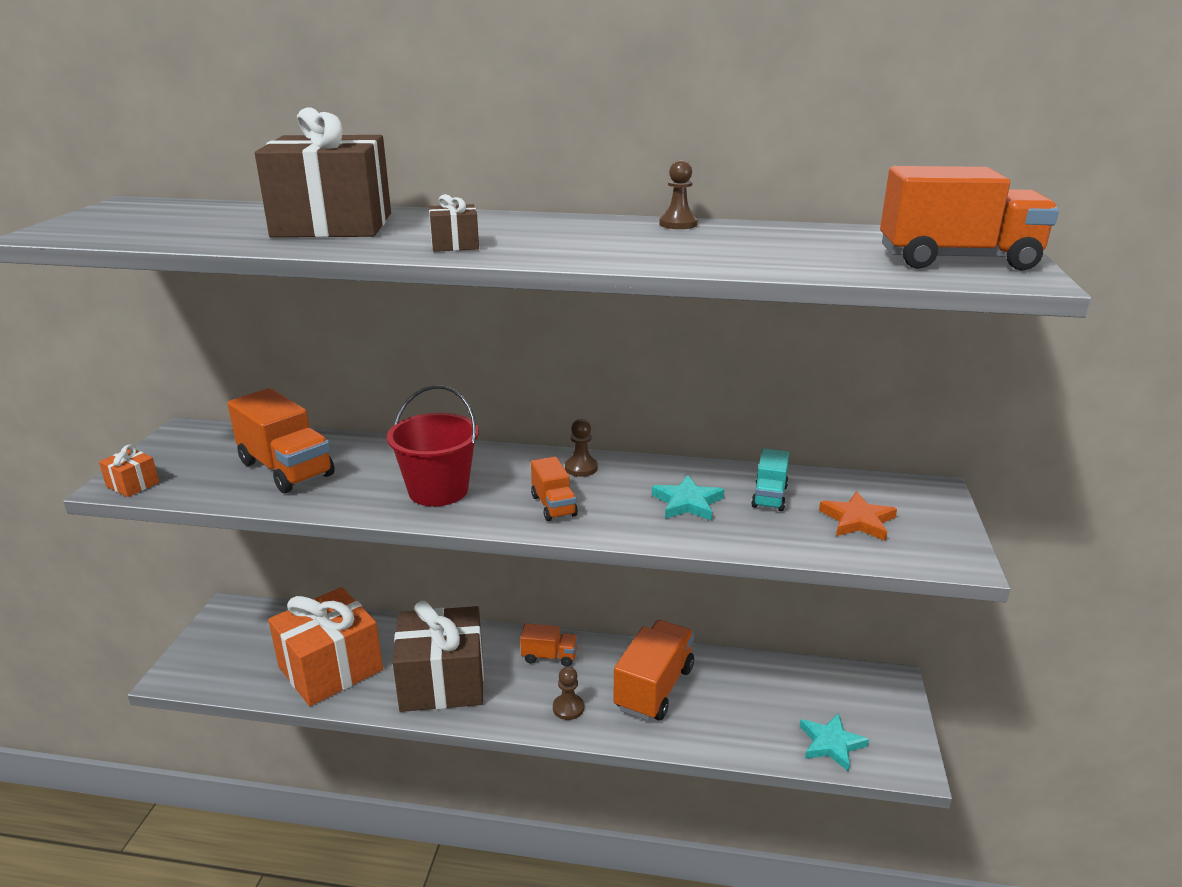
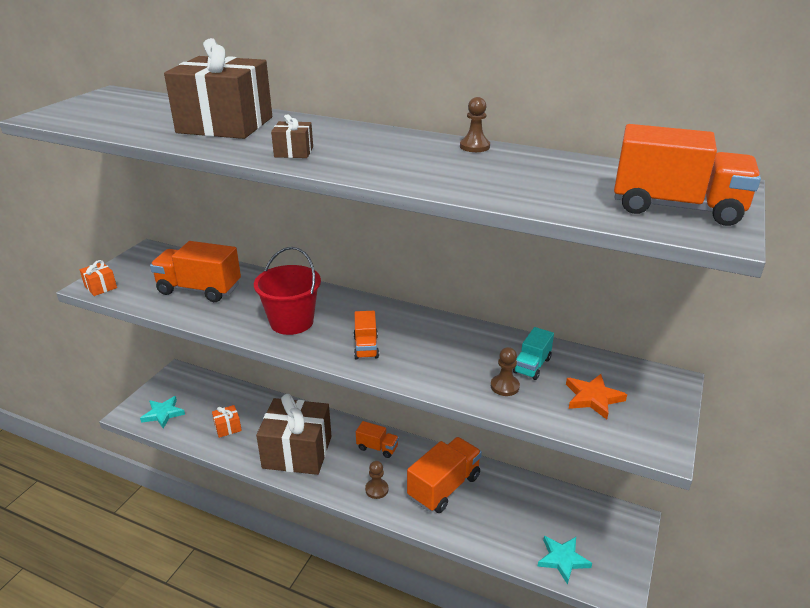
camera: 15 degrees right, 5 degrees up
orange truck [227,388,335,493] -> orange truck turned 135 degrees clockwise [150,241,241,302]
orange gift [268,587,383,706] -> orange gift [212,405,242,438], size x0.41
brown pawn [565,419,598,477] -> brown pawn moved to [491,347,520,396]
turquoise star [652,475,724,521] -> turquoise star moved to [140,396,185,428]

